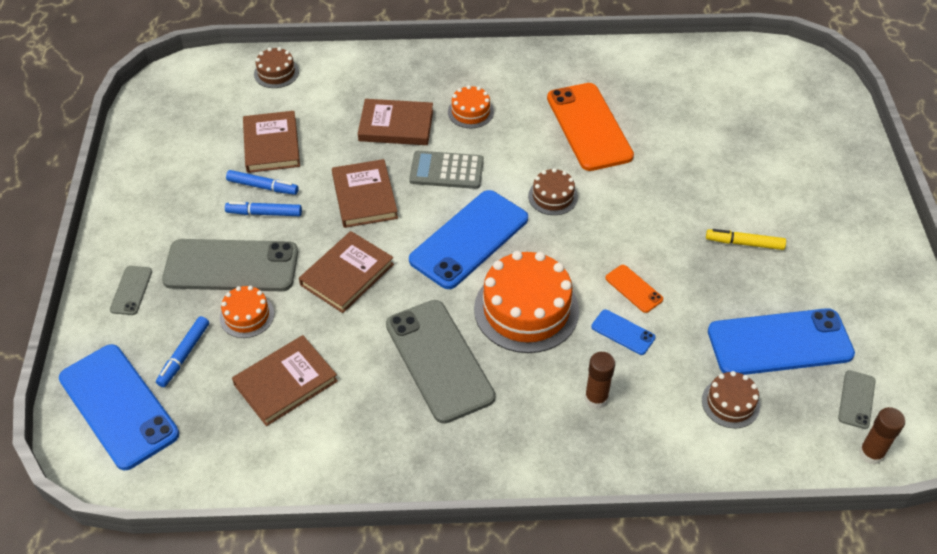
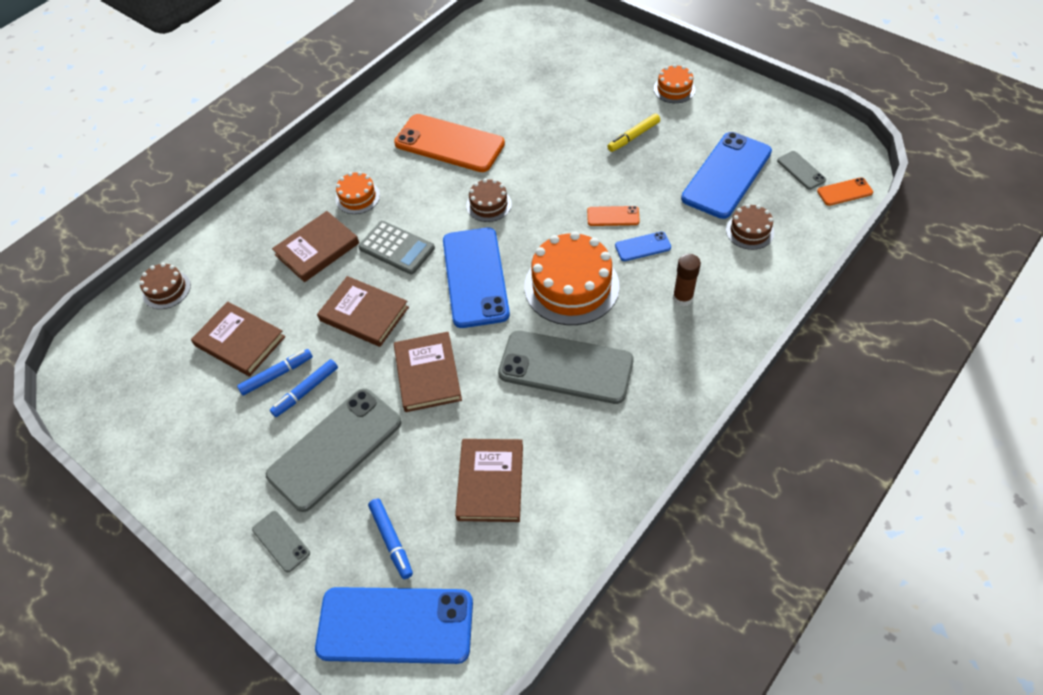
camera: 45 degrees left, 5 degrees up
orange cake [220,286,274,338] -> orange cake moved to [654,64,695,103]
grey calculator [409,151,484,189] -> grey calculator turned 105 degrees counterclockwise [358,221,435,274]
brown glue stick [859,407,905,465] -> orange phone [817,177,873,206]

